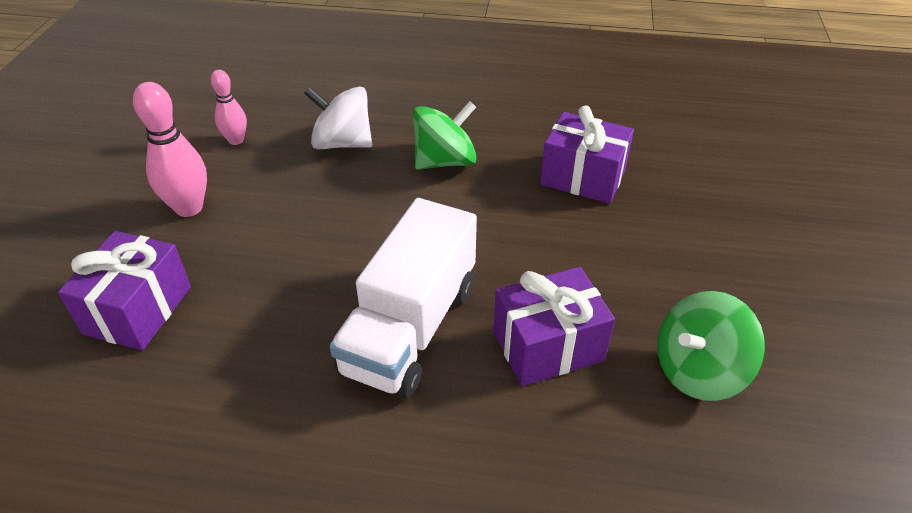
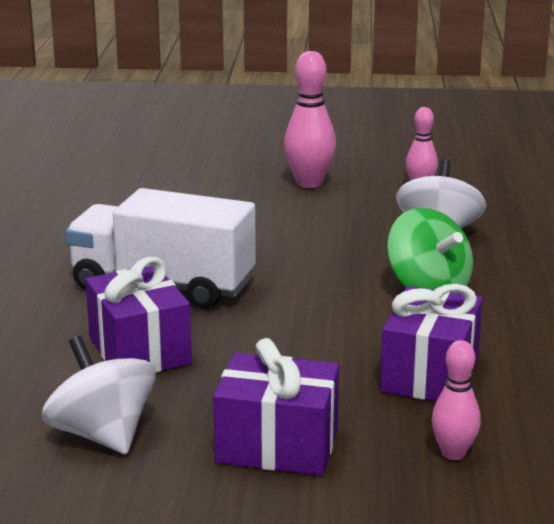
camera: 85 degrees right, 20 degrees down
purple gift [58,231,191,350] -> purple gift moved to [213,338,339,476]
green spinning top [657,291,765,401] -> white spinning top [42,336,156,454]
none -> pink bowling pin [432,340,481,460]

